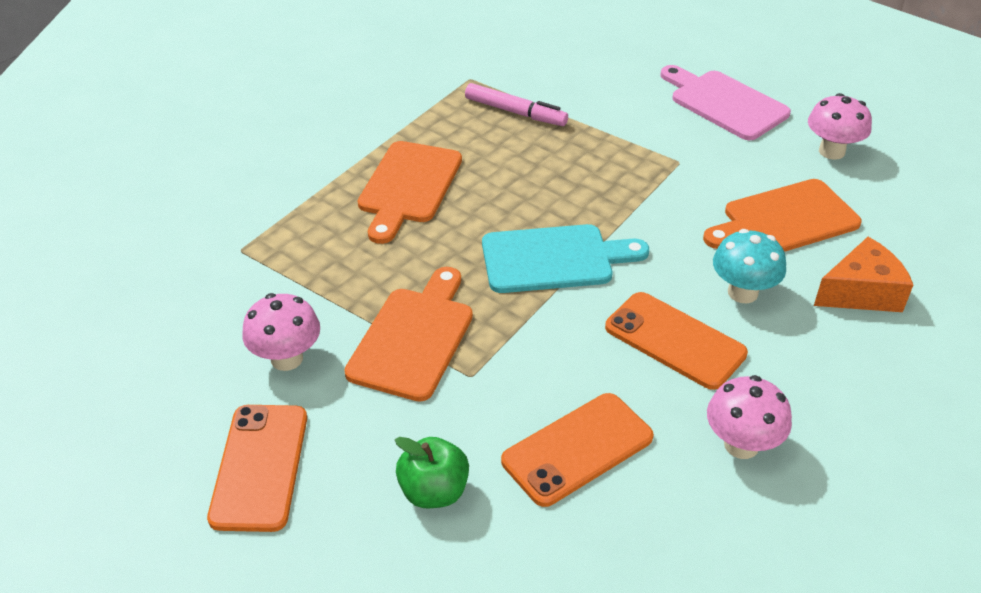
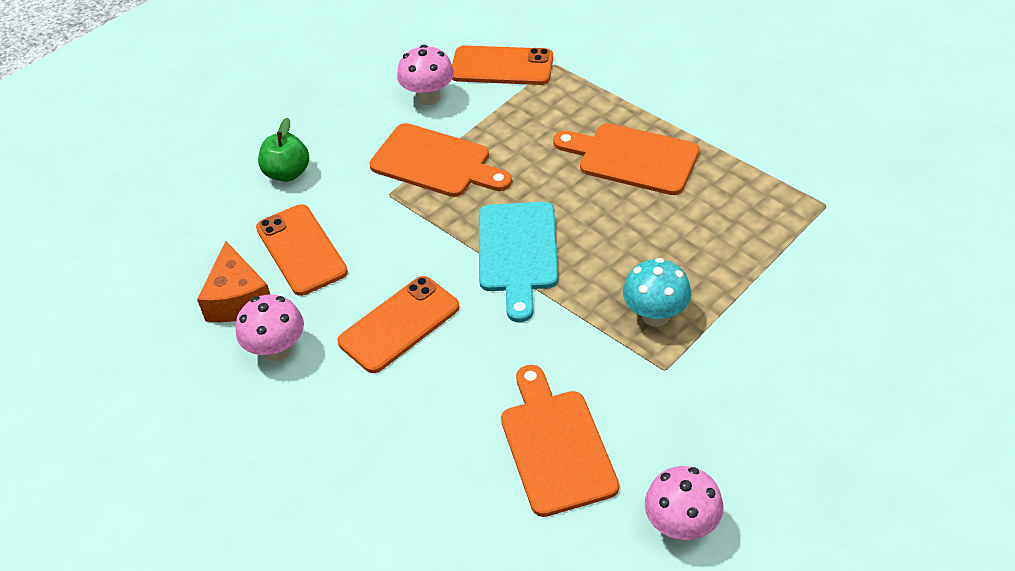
camera: 100 degrees right, 5 degrees up
orange phone [207,405,307,532] -> orange phone moved to [452,45,553,85]
pink marker [465,83,568,126] -> none
pink cutting board [660,65,791,140] -> none
turquoise mushroom [713,229,786,303] -> turquoise mushroom moved to [623,258,691,327]
orange cheese [814,237,913,312] -> orange cheese moved to [197,241,270,323]

